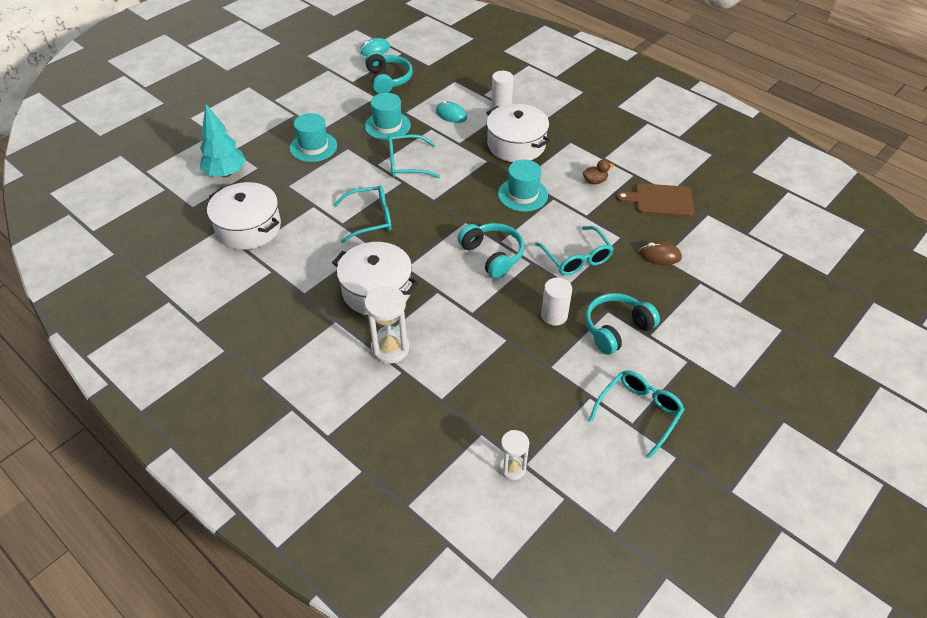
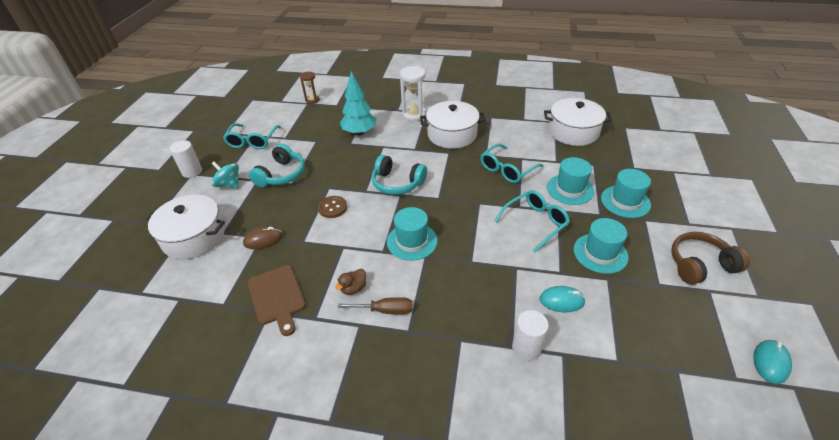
camera: 150 degrees right, 5 degrees down
turquoise tree [200,104,246,177] -> turquoise tree moved to [340,71,376,136]
turquoise headphones [365,51,413,94] -> none
white pot [486,104,550,162] -> white pot moved to [146,195,225,259]
white hourglass [499,430,529,480] -> brown hourglass [300,71,320,104]
turquoise glasses [535,226,614,275] -> brown button [318,196,347,218]
white cylinder [541,278,572,326] -> white cylinder moved to [170,140,202,178]
brown cutting board [616,183,694,217] -> brown cutting board turned 90 degrees clockwise [247,265,306,336]
none -> turquoise spinning top [211,161,239,189]
none -> brown screwdriver [338,297,412,315]
none -> turquoise hat [547,157,594,205]
none -> brown headphones [671,232,750,285]

